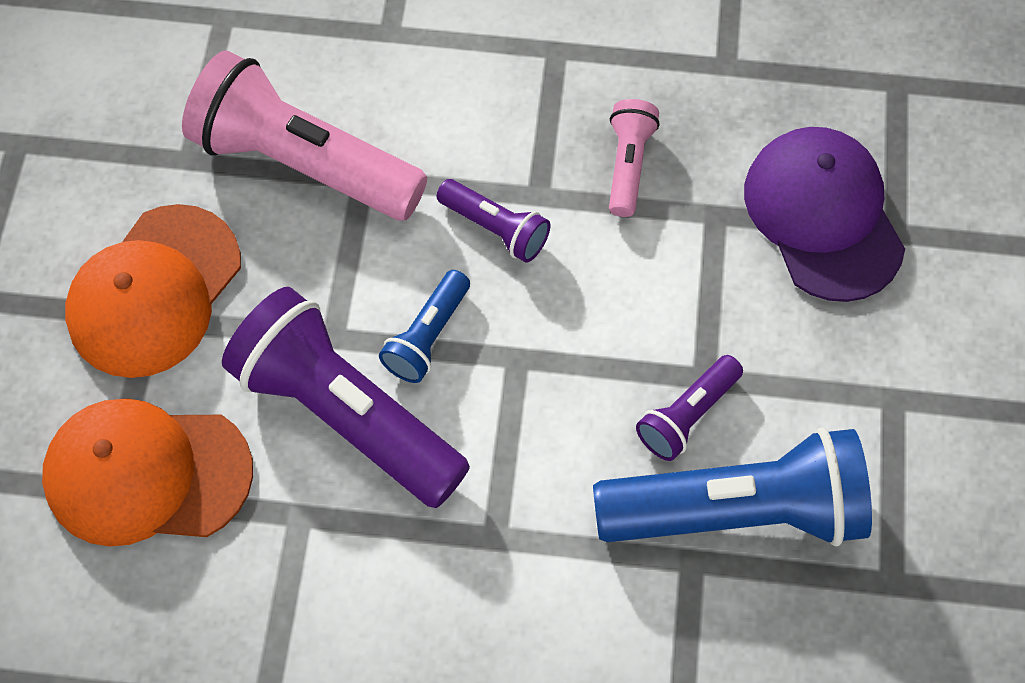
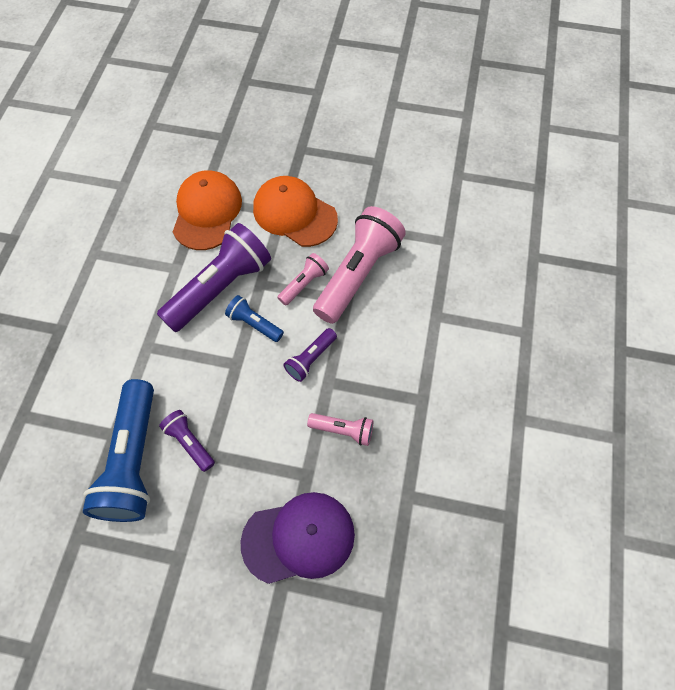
camera: 95 degrees right, 0 degrees up
none -> pink flashlight [277,253,329,305]

